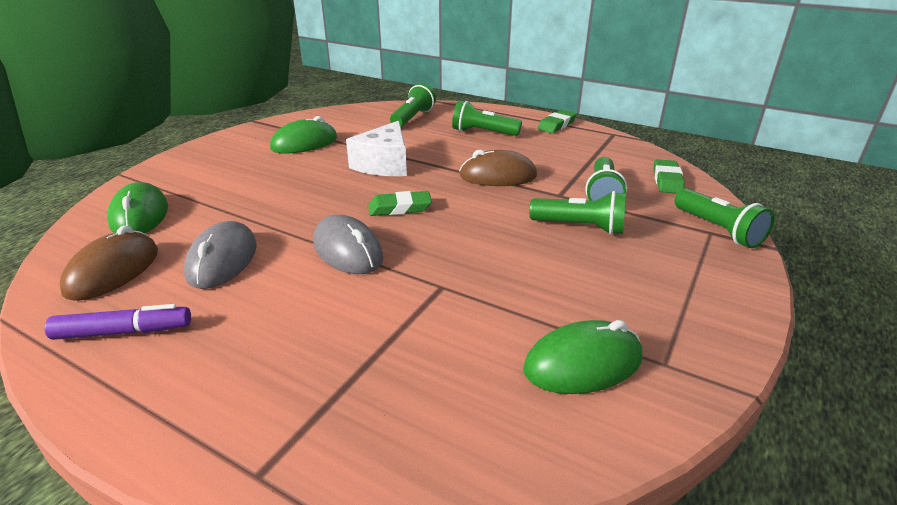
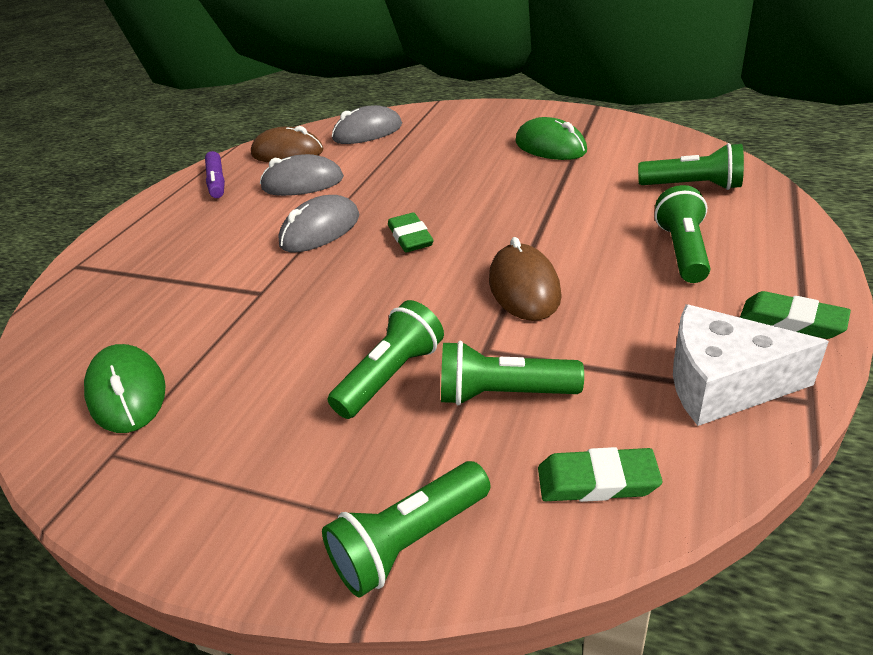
camera: 85 degrees right, 5 degrees up
green mouse [107,182,168,233] -> grey mouse [332,105,402,144]
white cheese [346,121,407,176] -> white cheese moved to [673,304,829,426]
green flashlight [529,191,626,235] -> green flashlight turned 150 degrees counterclockwise [328,300,444,419]

